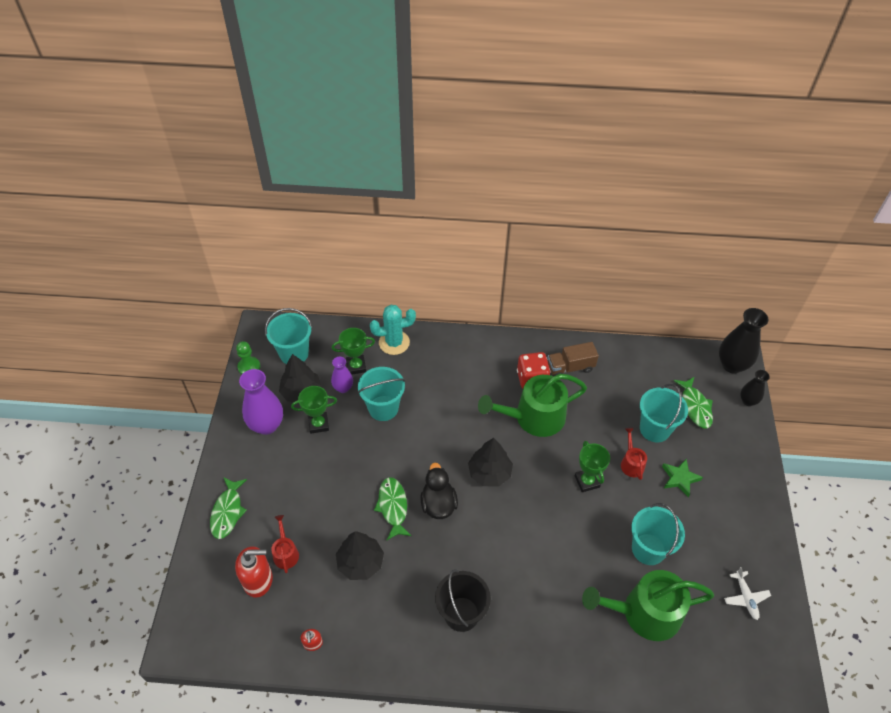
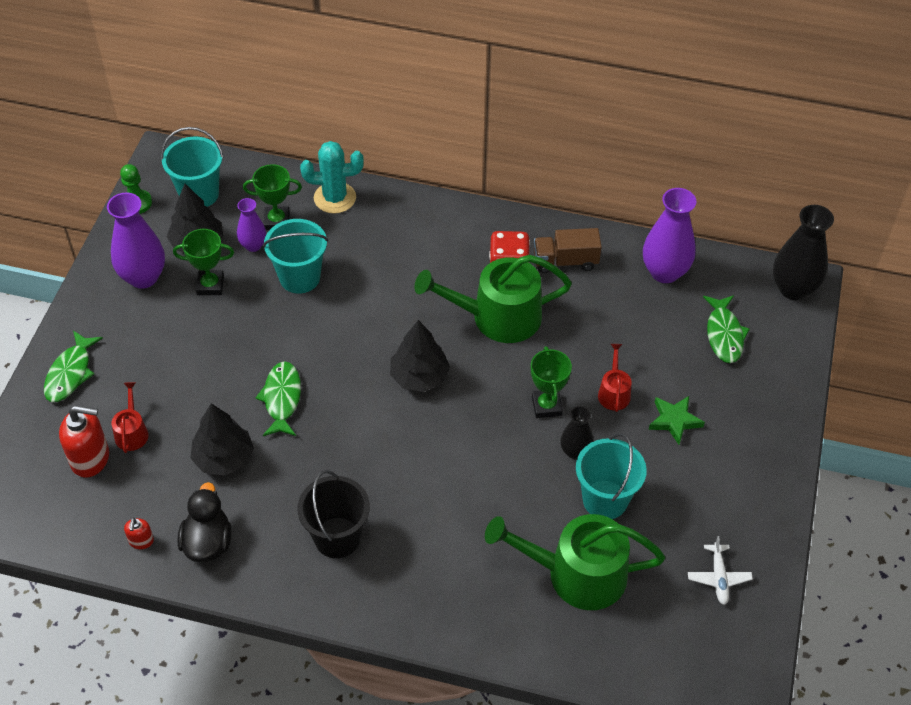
camera: 10 degrees right, 0 degrees up
black duck [420,462,458,519] -> black duck moved to [178,482,232,562]
turquoise bucket [640,384,688,442] -> none
black vase [740,370,770,406] -> black vase moved to [560,406,593,459]
none -> purple vase [643,188,697,283]

